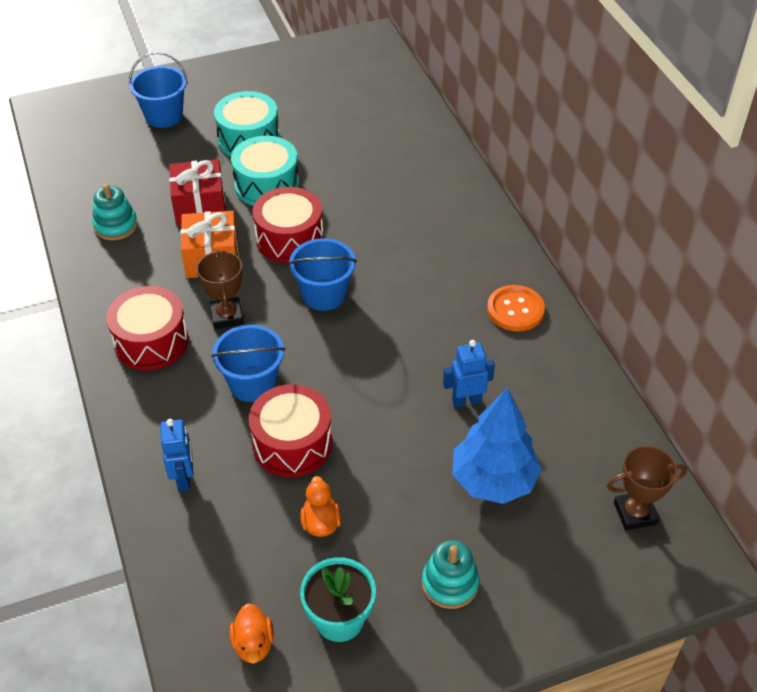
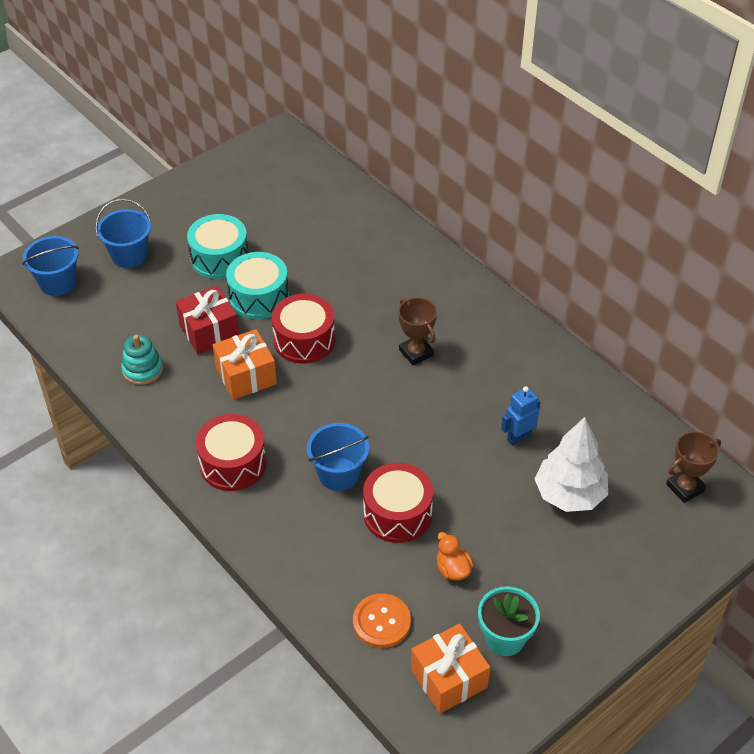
camera: 20 degrees left, 0 degrees up
blue robot [160,419,194,492] -> none
brown trophy [197,250,244,329] -> brown trophy moved to [398,297,437,365]
orange duck [230,603,274,663] -> orange gift [411,623,490,714]
blue bucket [288,238,357,311] -> blue bucket moved to [22,236,79,296]
turquoise stacking toy [422,540,479,609] -> none
blue tree [452,388,542,504] -> white tree [535,417,608,512]
orange button [487,285,545,331] -> orange button moved to [353,593,411,648]

